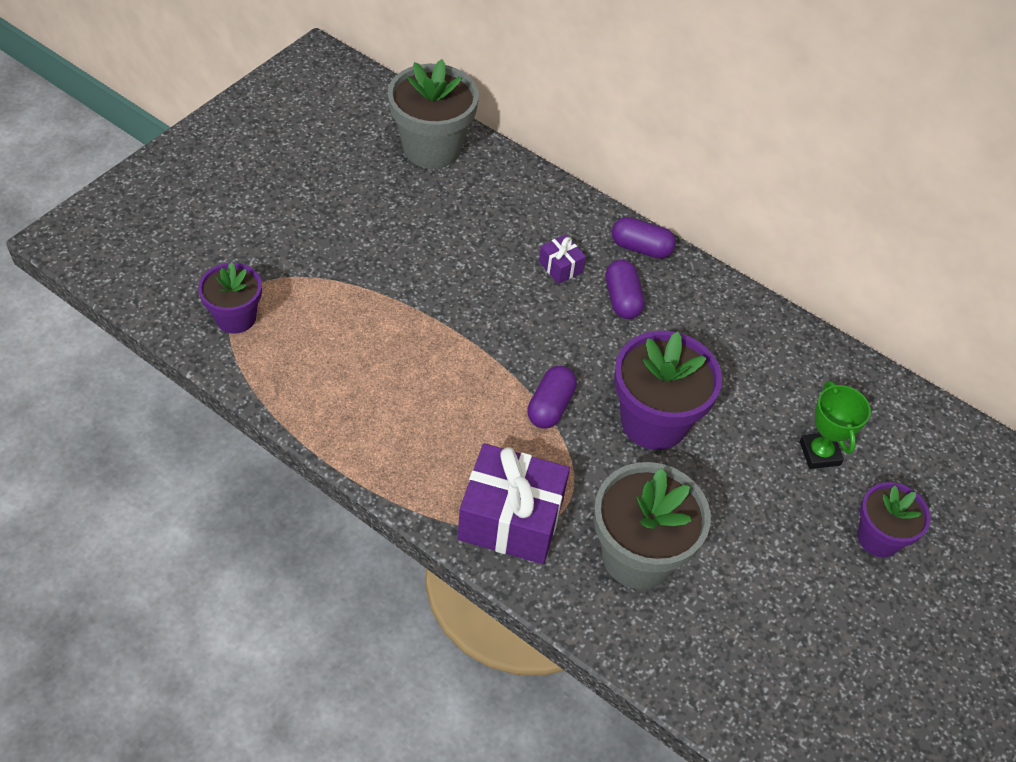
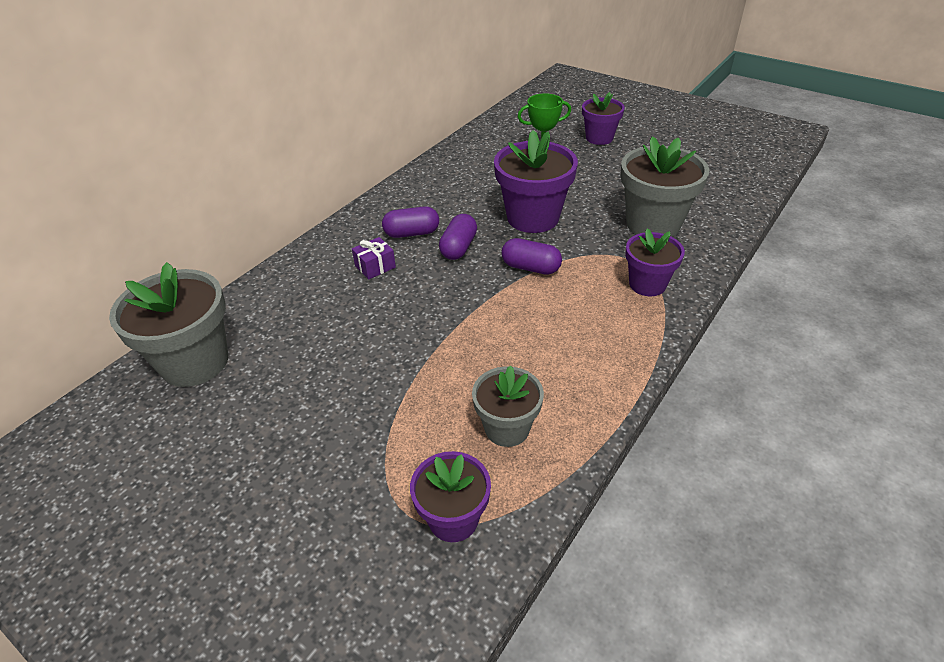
camera: 85 degrees left, 10 degrees down
purple gift [458,443,570,564] -> purple flower pot [625,229,685,296]
purple capsule [612,217,676,259] -> purple capsule moved to [439,214,477,260]
none -> grey flower pot [472,365,544,447]

